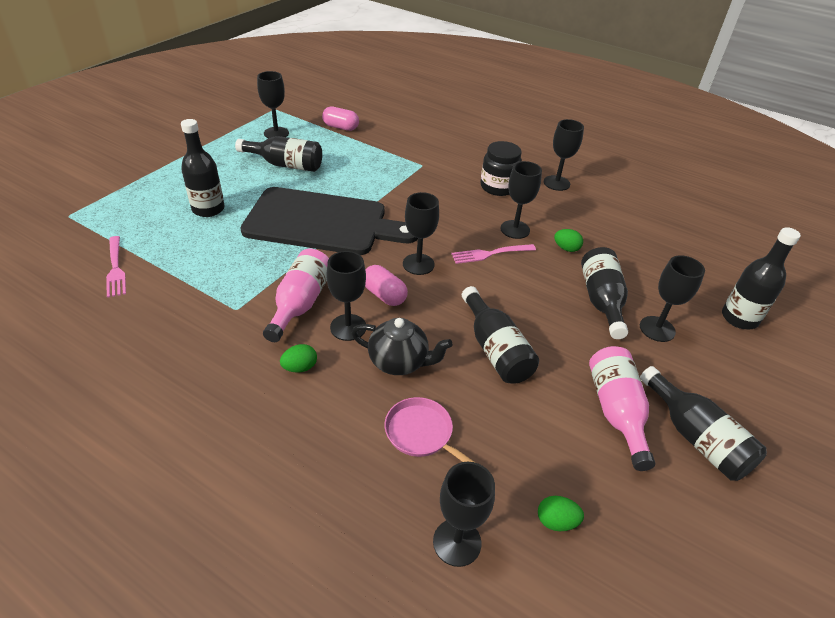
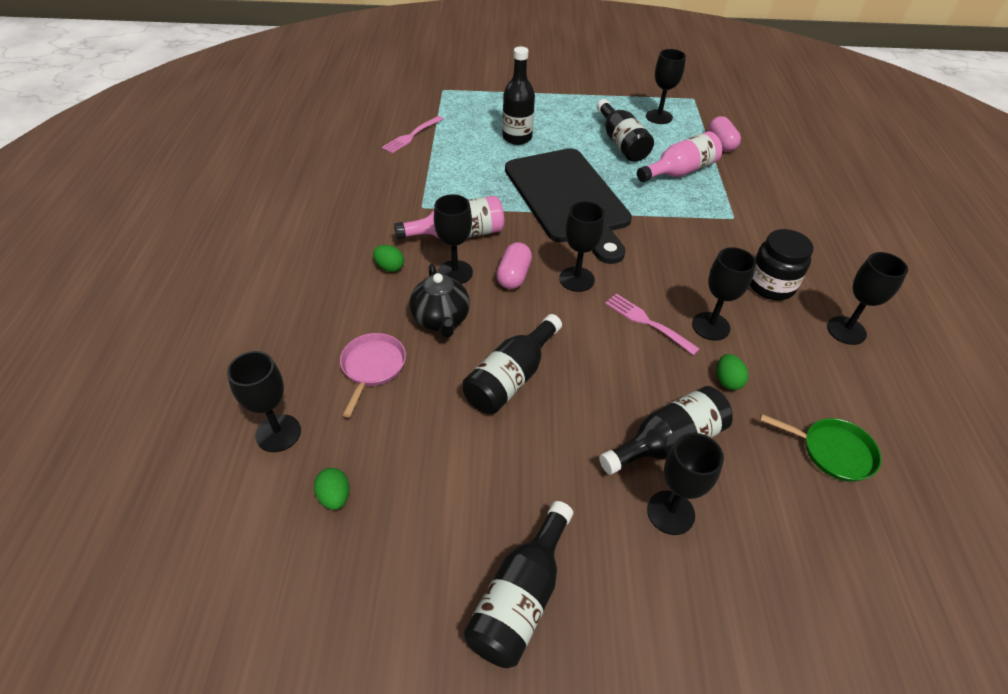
camera: 60 degrees right, 5 degrees up
pink bottle [589,346,655,471] -> pink bottle moved to [637,131,722,182]
black bottle [722,227,801,329] -> none
none -> green pan [760,414,882,482]

